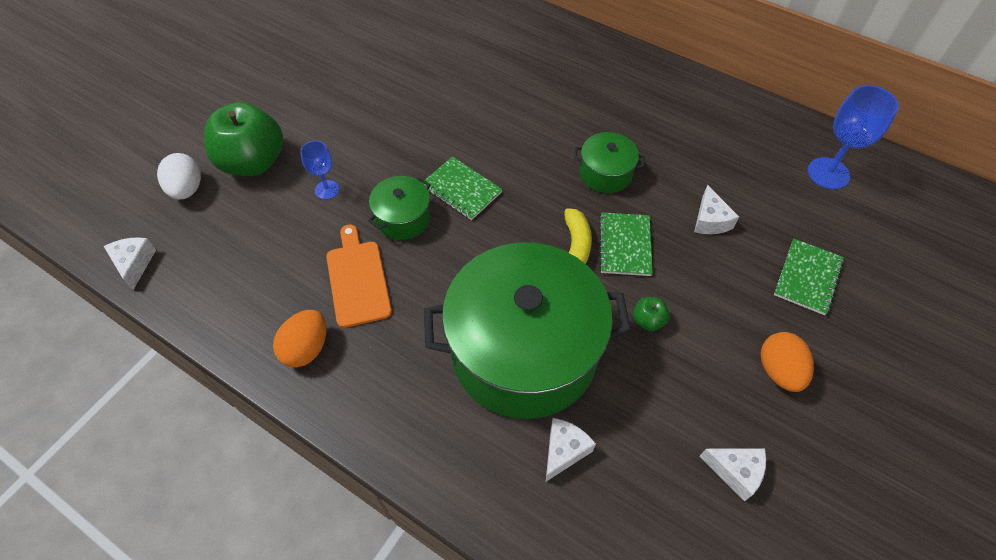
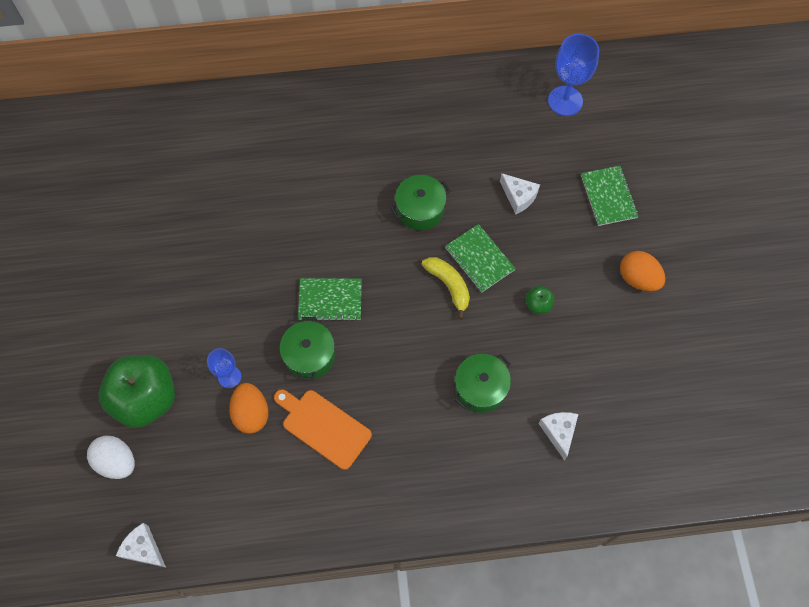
camera: 40 degrees left, 10 degrees up
orange egg [273,310,326,367] -> orange egg moved to [229,383,269,434]
green pot [424,243,631,419] -> green pot [454,354,511,413], size x0.43
white cheese [700,449,766,501] -> none

